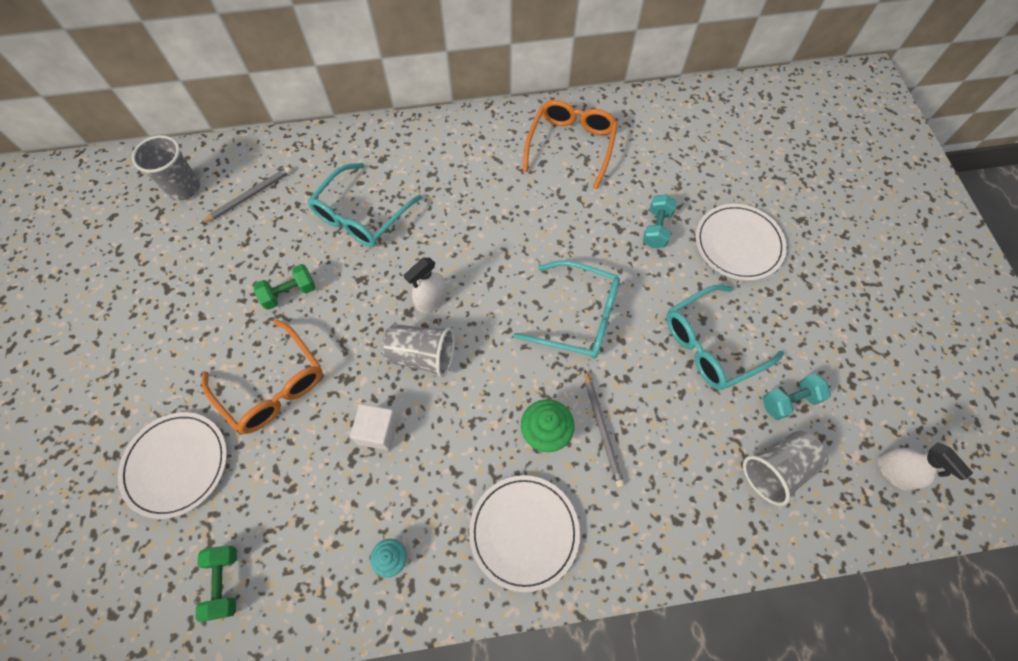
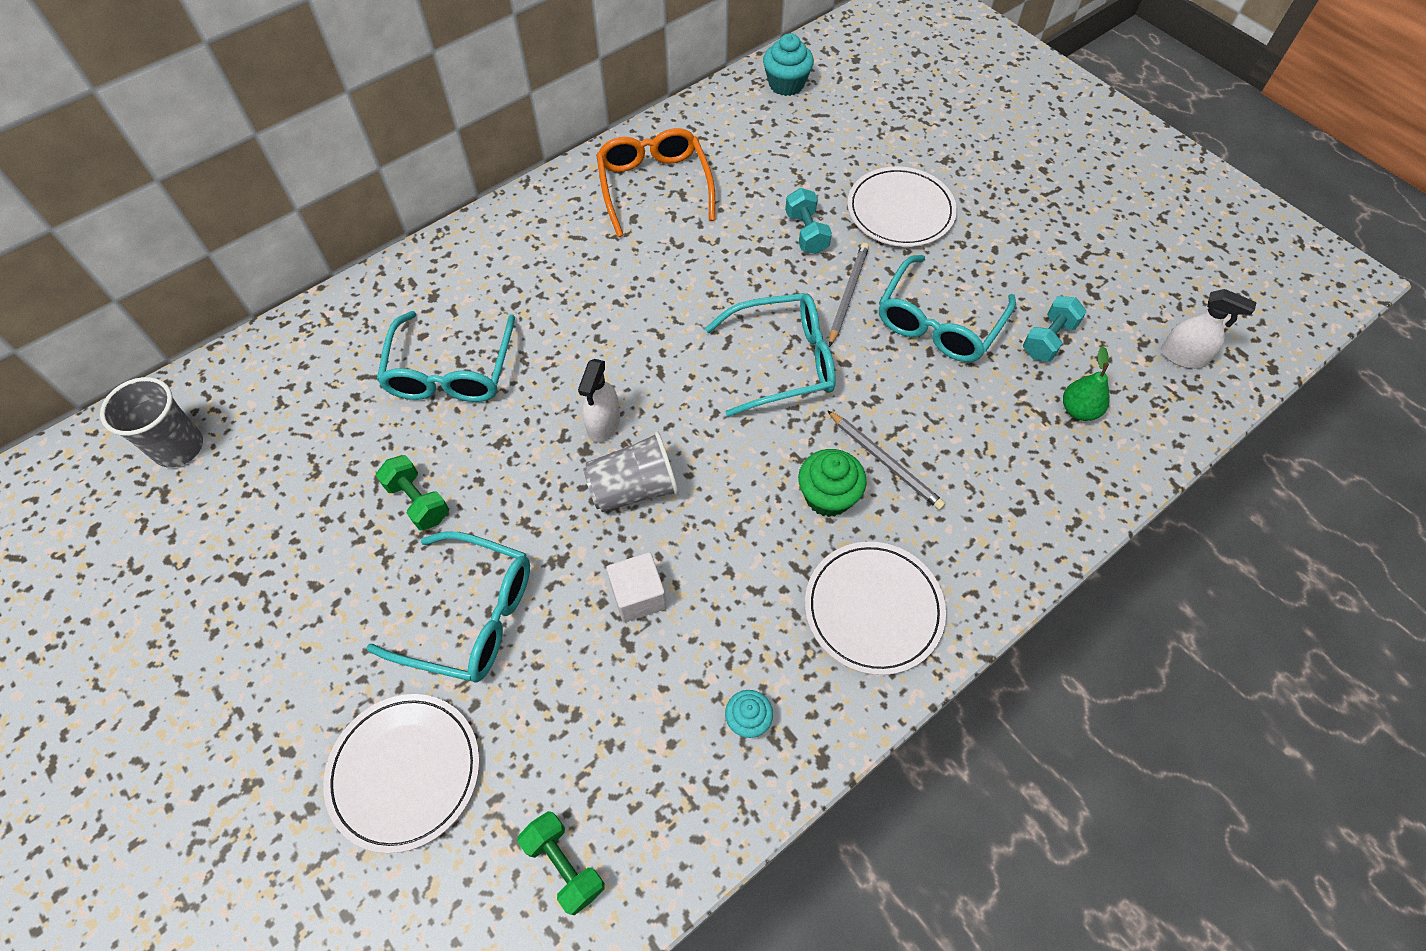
camera: 30 degrees left, 5 degrees down
grey pencil [200,167,292,224] -> grey pencil moved to [829,243,869,347]
orange glasses [202,319,323,434] -> turquoise glasses [366,531,530,682]
green dumbbell [253,264,316,310] -> green dumbbell turned 75 degrees counterclockwise [376,455,449,530]
grey cup [743,430,829,506] -> green pear [1063,347,1110,421]
none -> turquoise cupcake [763,33,814,96]

